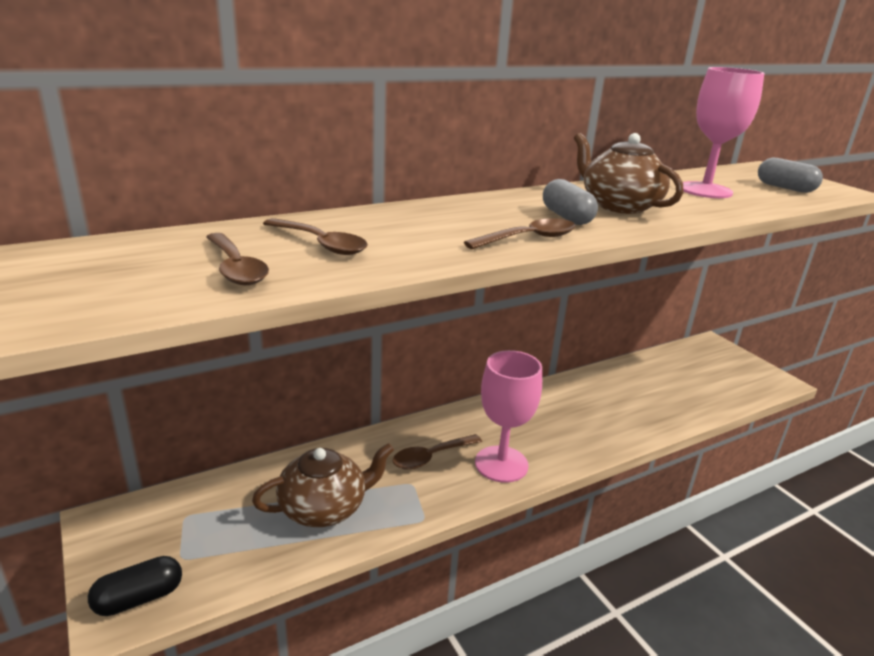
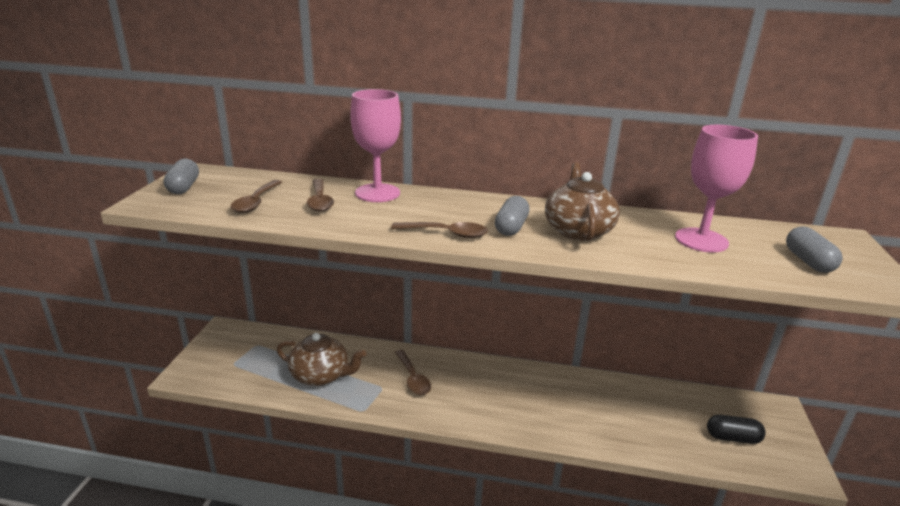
camera: 40 degrees right, 0 degrees up
black capsule [88,556,182,616] -> black capsule moved to [707,415,766,444]
brown spoon [393,434,482,470] -> brown spoon turned 120 degrees counterclockwise [395,350,431,395]
pink goblet [475,350,542,483] -> pink goblet moved to [350,89,401,202]
none -> grey capsule [163,159,199,194]

